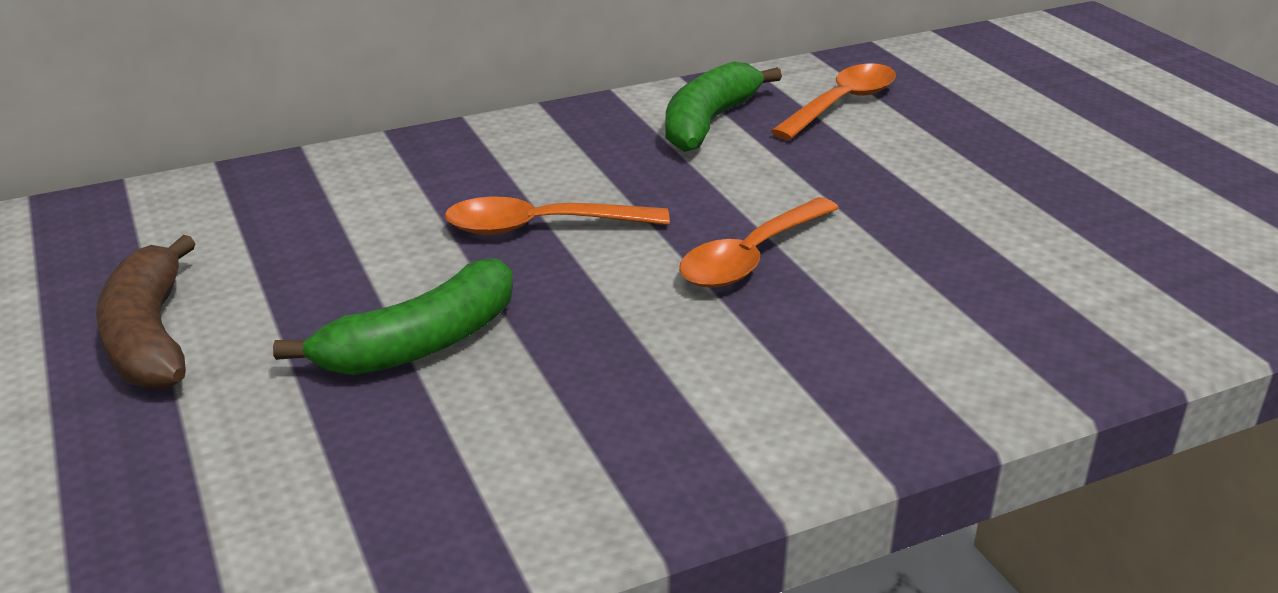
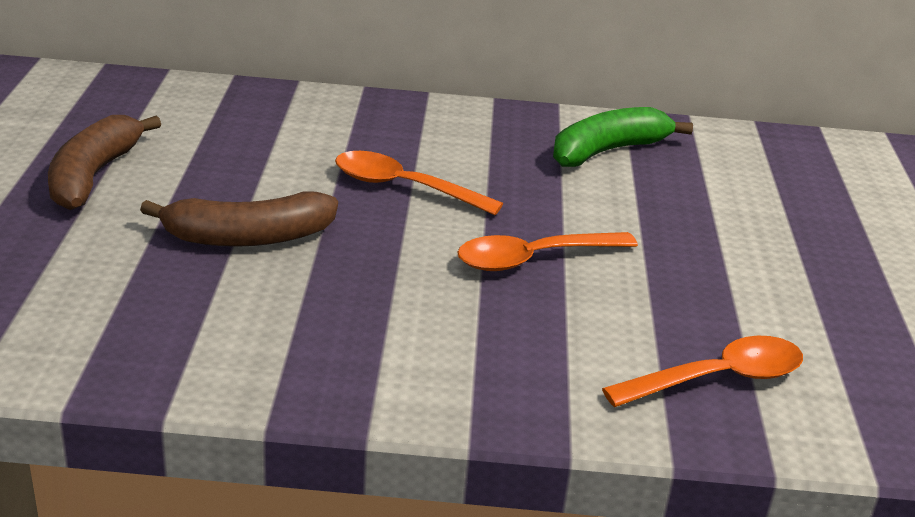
camera: 25 degrees right, 0 degrees up
green banana [273,258,513,375] -> brown banana [140,191,338,247]
orange spoon [771,63,896,140] -> orange spoon moved to [602,335,803,407]

